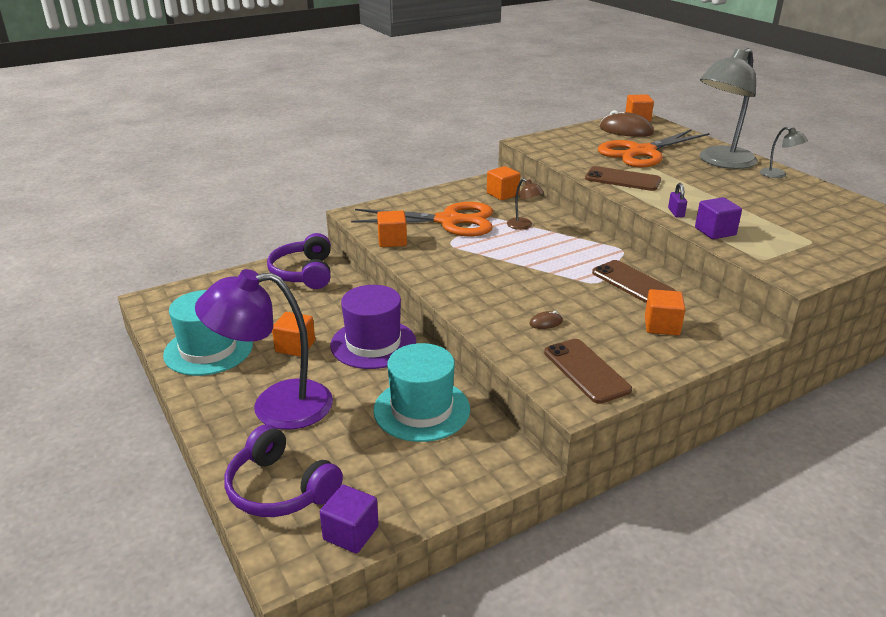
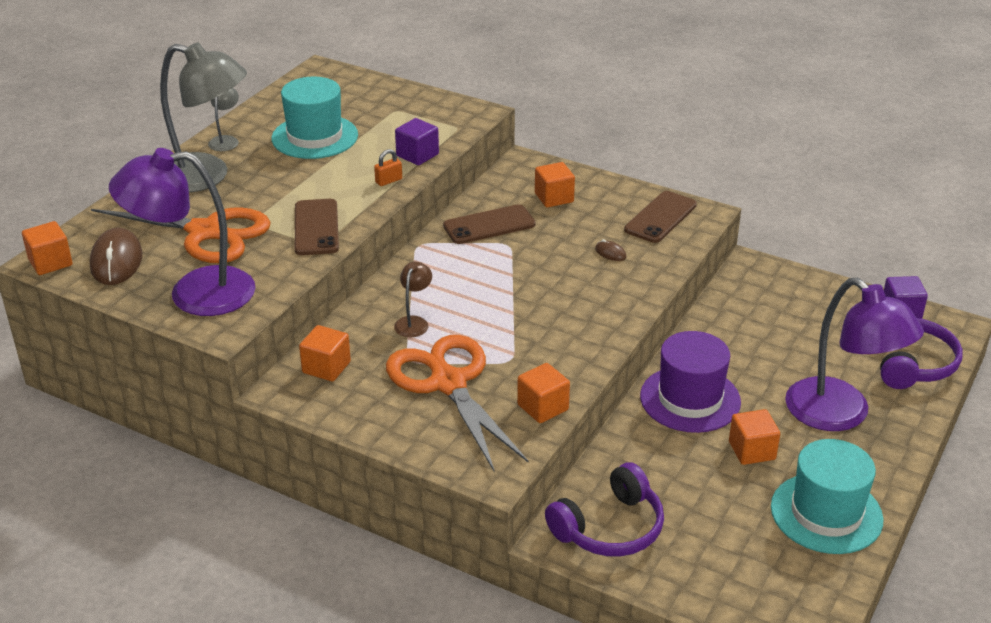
camera: 120 degrees left, 5 degrees up
turquoise hat [373,343,470,442] -> turquoise hat moved to [272,77,358,159]
brown phone [592,260,675,303] -> brown phone turned 45 degrees clockwise [443,204,536,244]
purple padlock [668,183,687,217] -> orange padlock [374,149,402,186]
none -> purple lamp [109,148,256,316]

